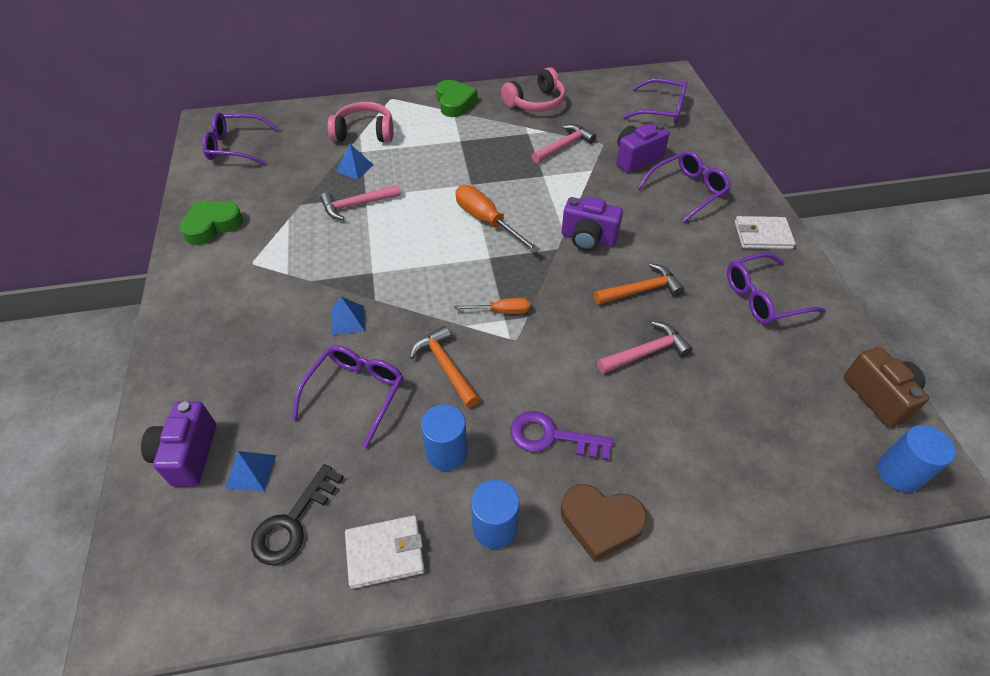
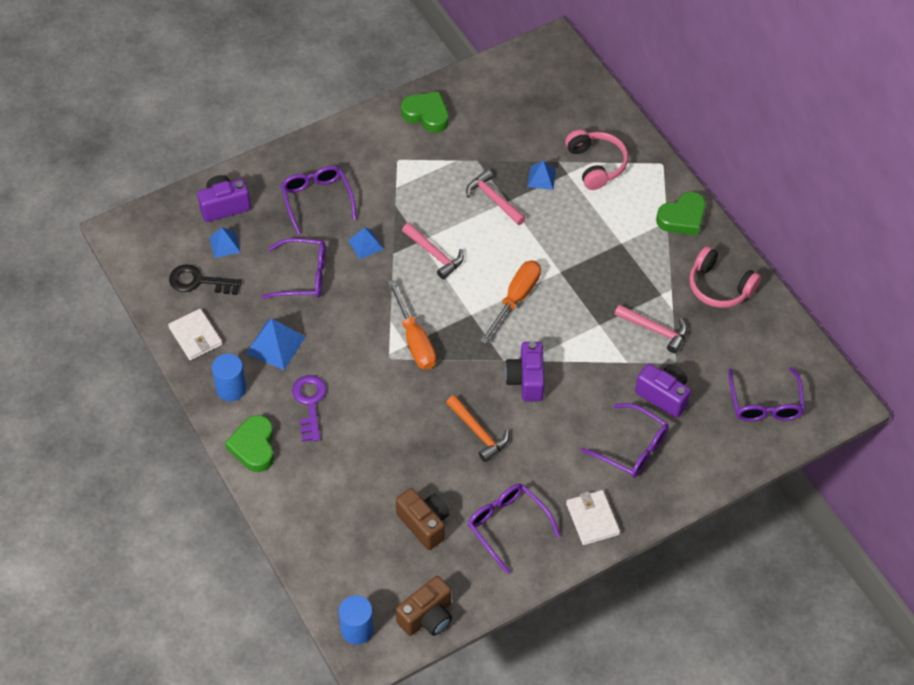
camera: 70 degrees right, 5 degrees up
purple glasses [202,112,279,165] -> purple glasses moved to [281,166,357,235]
orange hammer [410,326,479,408] -> none
blue cylinder [421,404,468,471] -> blue pyramid [246,318,305,370]
orange screwdriver [454,298,530,314] -> orange screwdriver [387,280,436,370], size x1.73
brown heart [561,484,647,562] -> green heart [225,415,274,472]
pink hammer [597,321,693,374] -> pink hammer moved to [402,223,464,280]
none -> brown camera [396,488,450,550]

